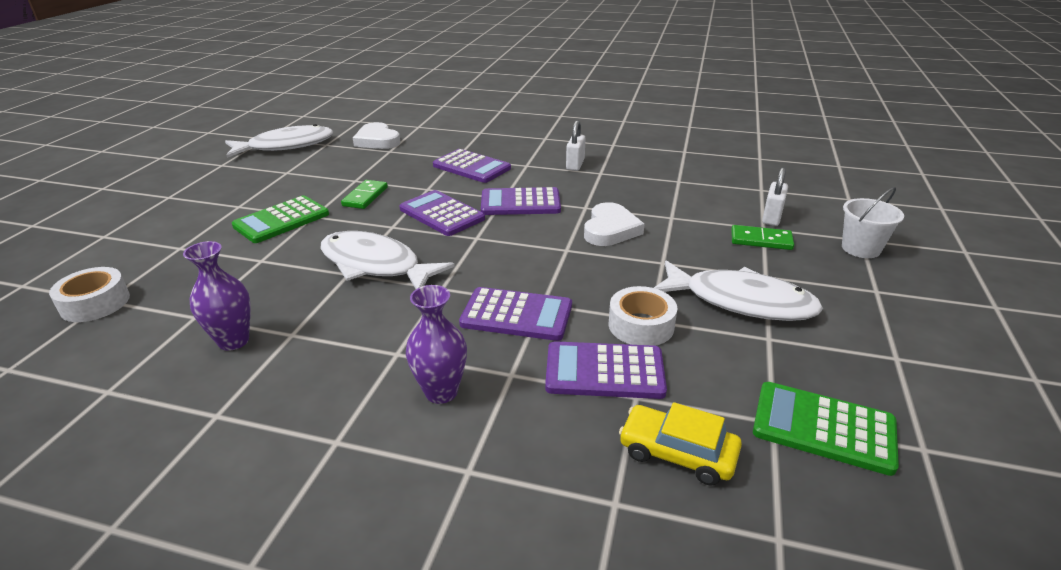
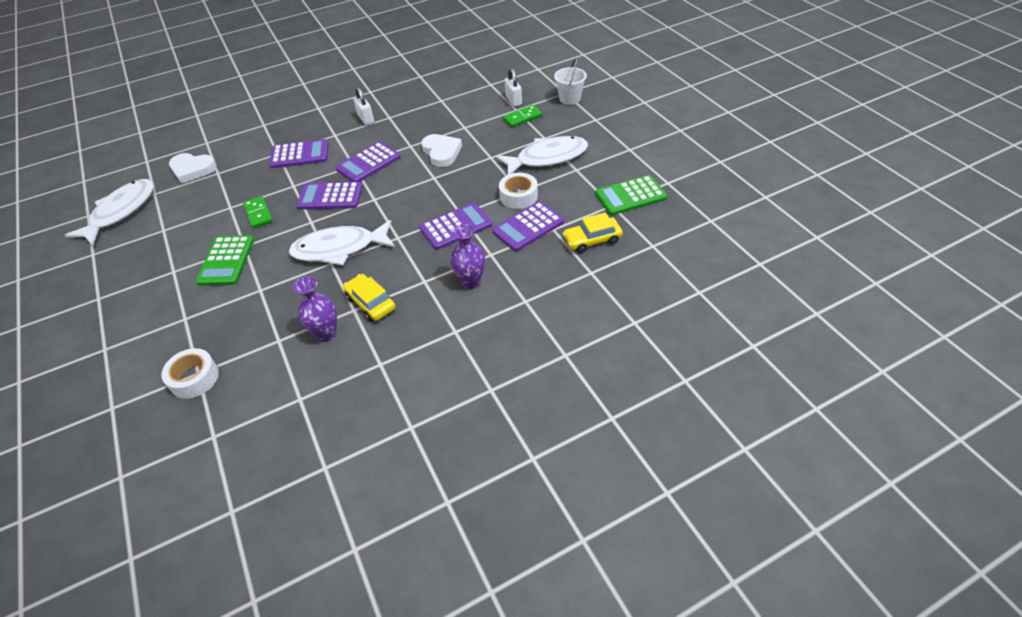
camera: 40 degrees left, 15 degrees up
none -> yellow car [343,274,396,321]

